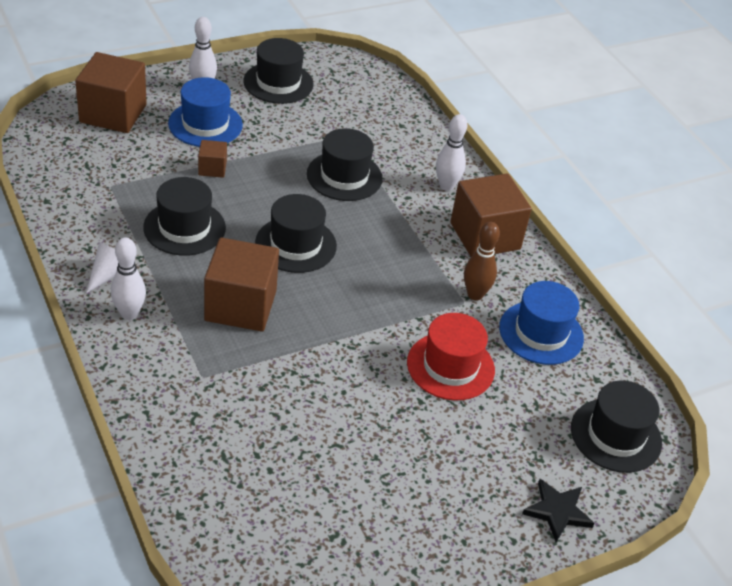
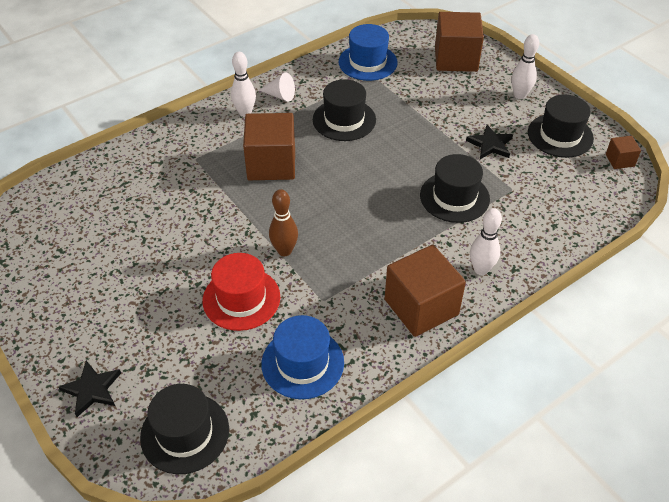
camera: 85 degrees right, 5 degrees up
blue hat [168,77,243,147] -> blue hat moved to [339,24,398,81]
brown cube [198,140,227,178] -> brown cube moved to [606,136,641,169]
black hat [255,194,337,273] -> none
brown bowling pin [464,222,500,300] -> brown bowling pin moved to [269,189,298,256]
none -> black star [466,125,513,159]

